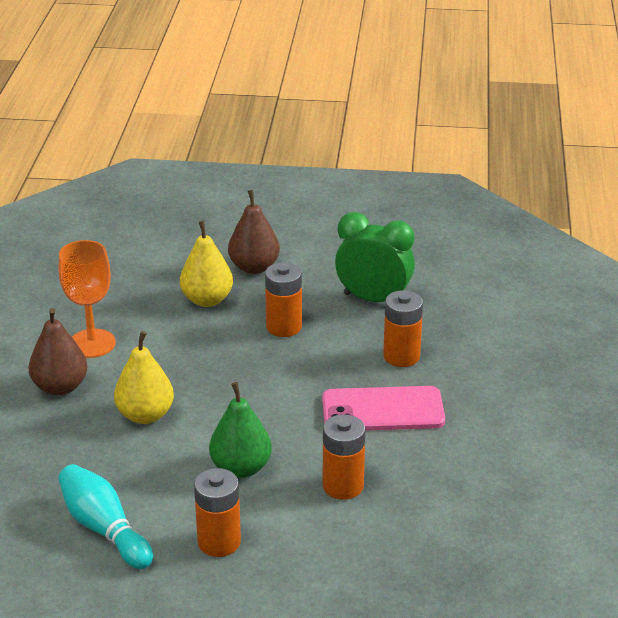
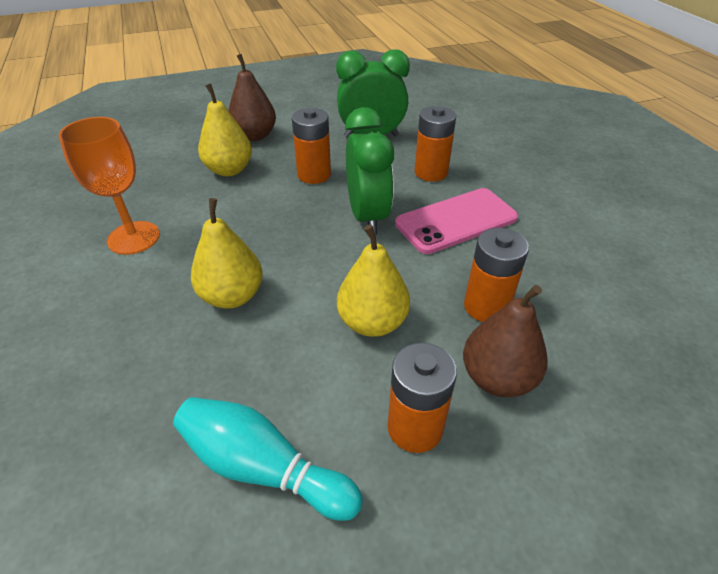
camera: 25 degrees left, 10 degrees up
brown pear [28,308,87,395] -> brown pear moved to [463,285,548,397]
green pear [209,382,272,478] -> yellow pear [337,225,410,337]
none -> green clock [345,107,394,235]

